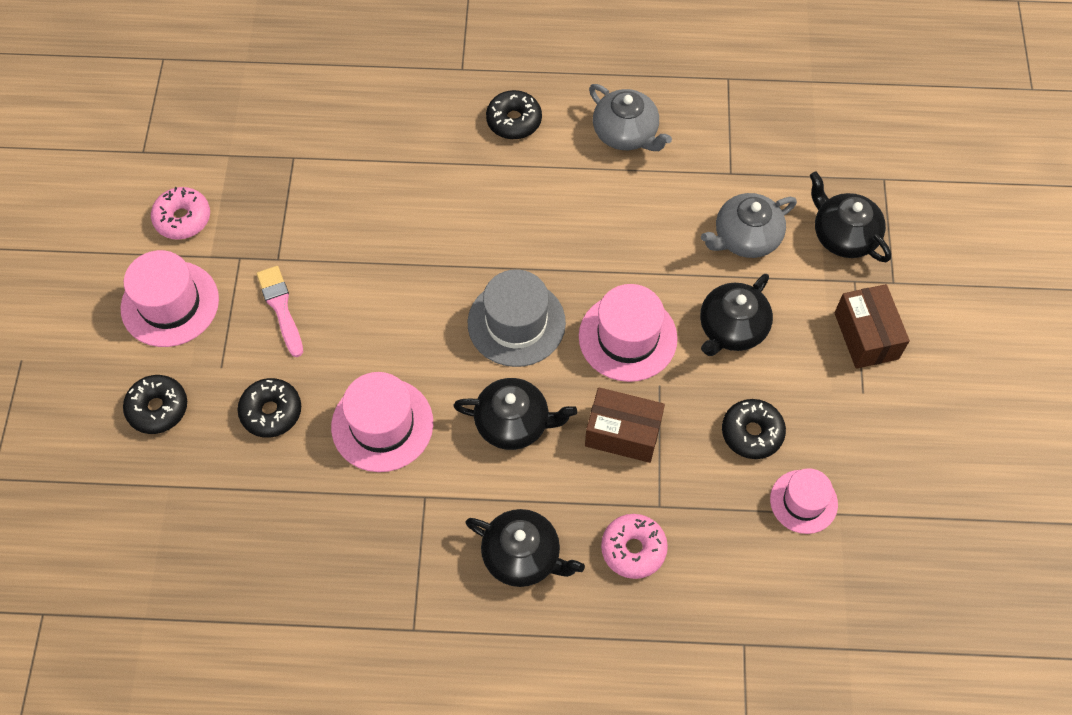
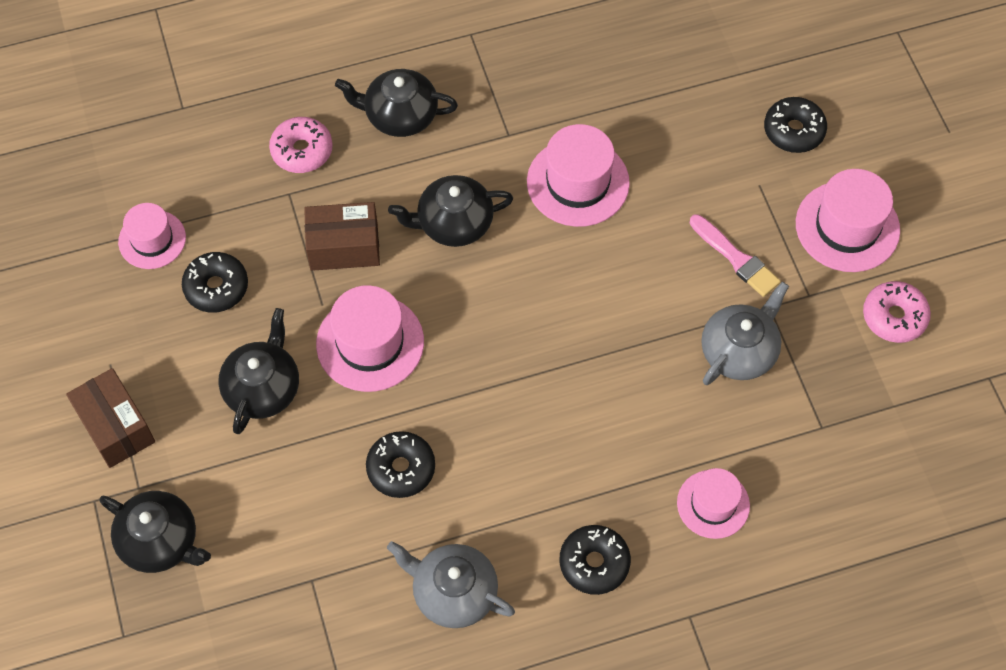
camera: 160 degrees right, 0 degrees up
black donut [237,378,301,438] -> black donut moved to [366,431,435,498]
grey hat [468,269,566,367] -> none
grey teapot [701,193,797,258] -> grey teapot moved to [701,282,789,385]
none -> pink hat [677,468,750,539]

